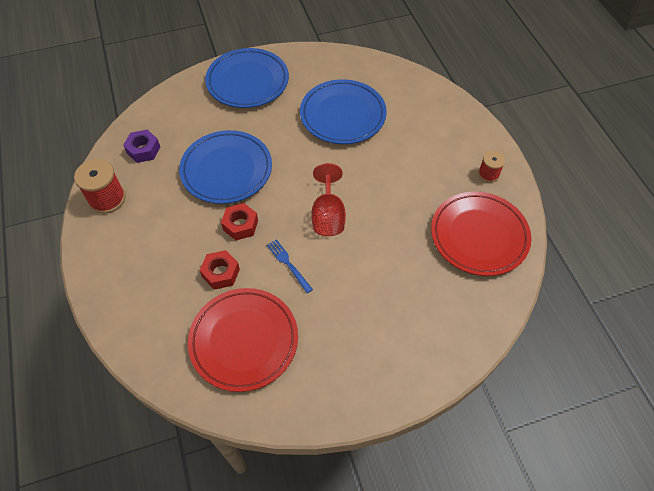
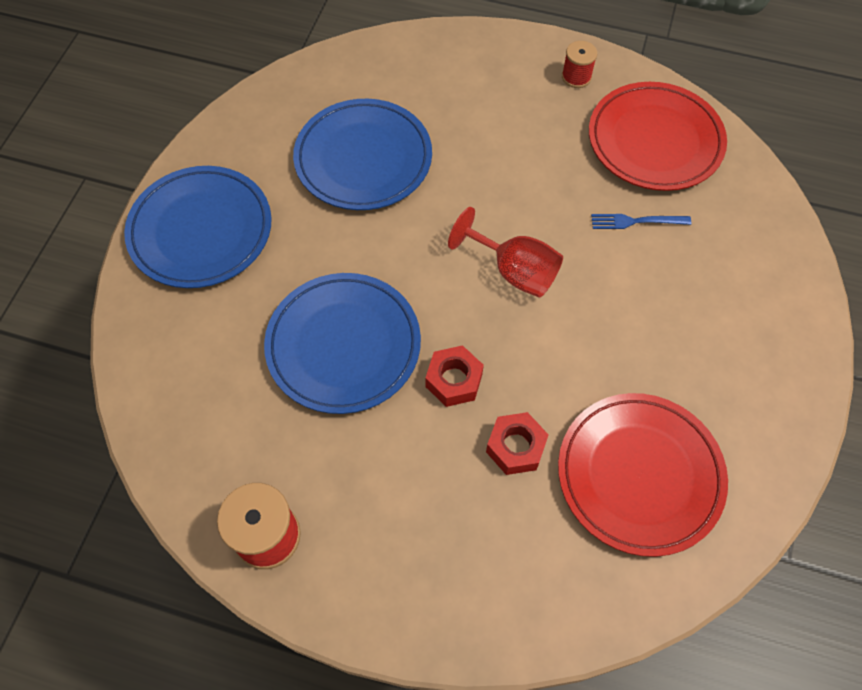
camera: 55 degrees left, 5 degrees up
purple nut [123,130,160,163] -> none
blue fork [267,239,313,293] -> blue fork moved to [591,214,691,229]

